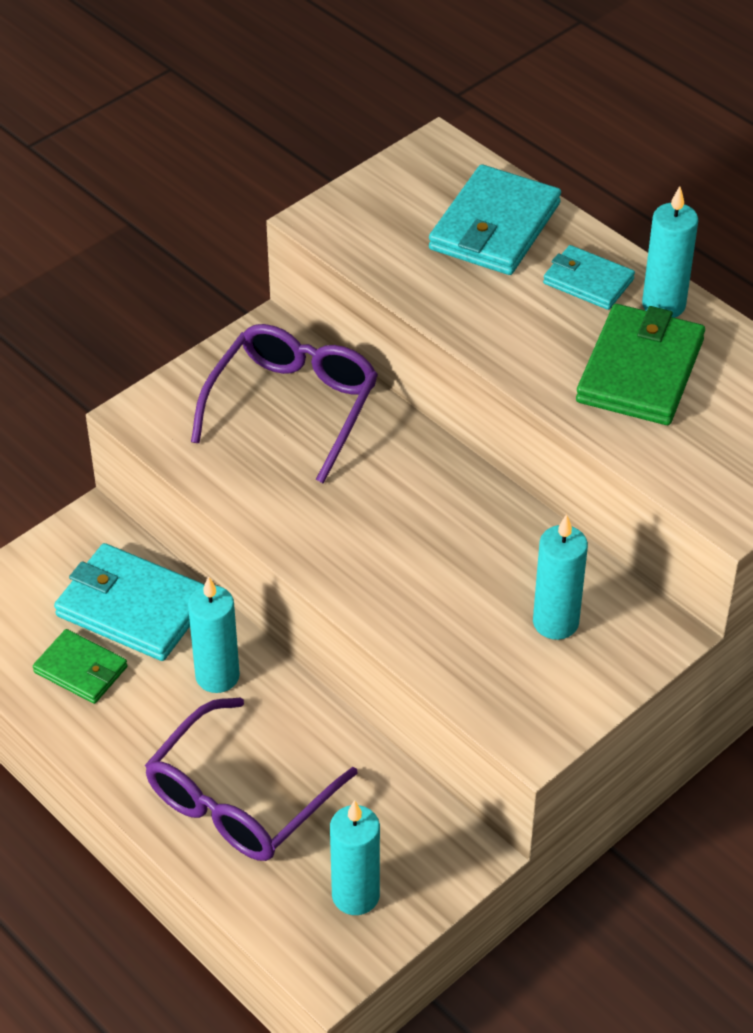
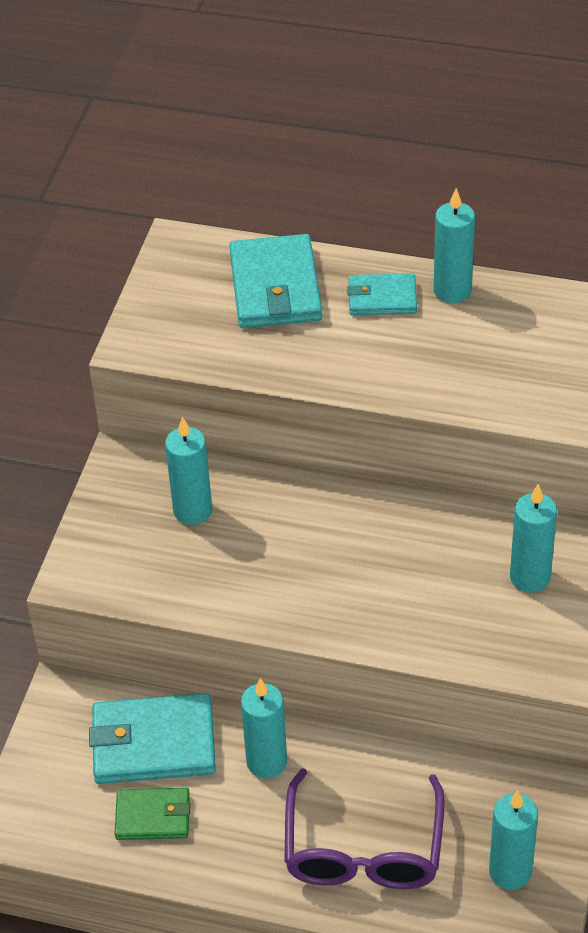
camera: 30 degrees left, 0 degrees up
purple glasses [191,324,378,484] -> turquoise candle [165,417,212,525]
green wallet [576,304,705,425] -> none

